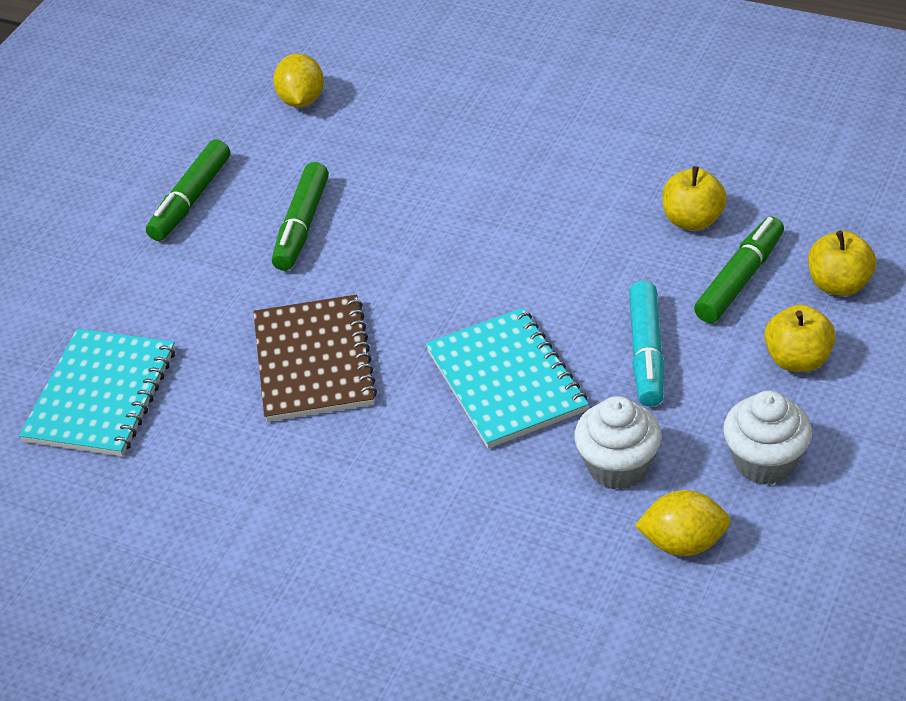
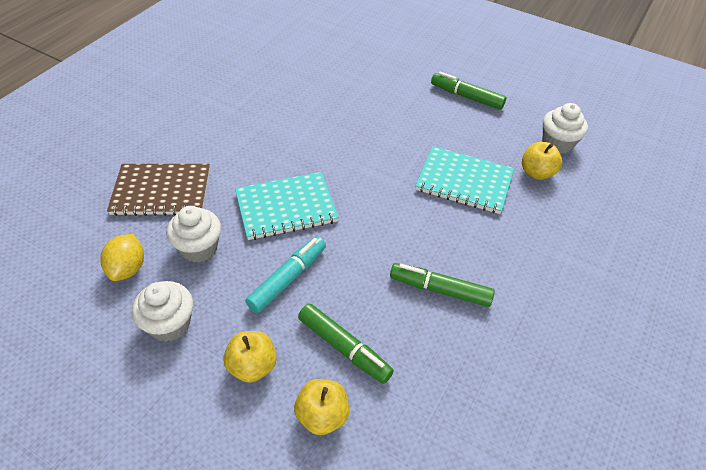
camera: 90 degrees right, 5 degrees up
turquoise notebook [19,329,175,456] -> turquoise notebook moved to [415,146,514,214]
brown notebook [253,295,377,422] -> brown notebook moved to [107,164,210,216]
green marker [272,162,329,271] -> green marker moved to [390,263,495,307]
yellow lemon [273,53,324,107] -> white cupcake [543,103,588,154]
turquoise marker [629,281,664,407] -> turquoise marker turned 120 degrees clockwise [245,236,326,313]
yellow apple [662,166,727,231] -> yellow apple moved to [522,142,562,180]

